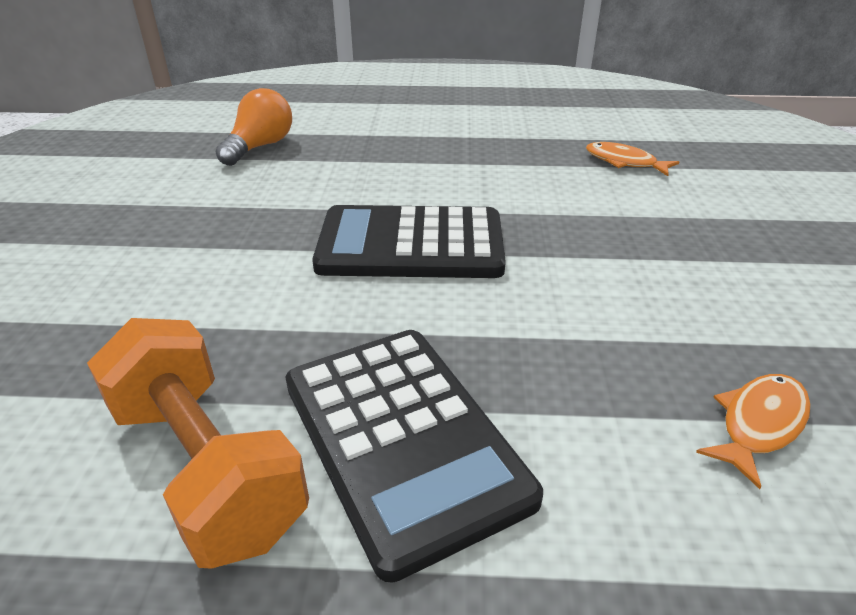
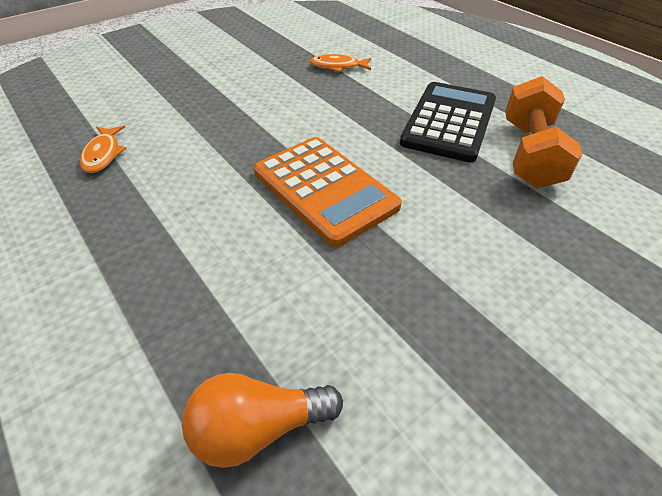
camera: 130 degrees left, 10 degrees up
black calculator [312,205,506,278] -> orange calculator [254,137,402,247]

